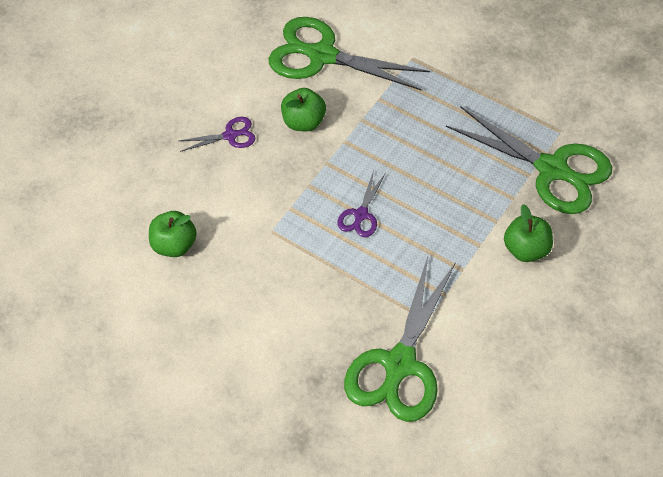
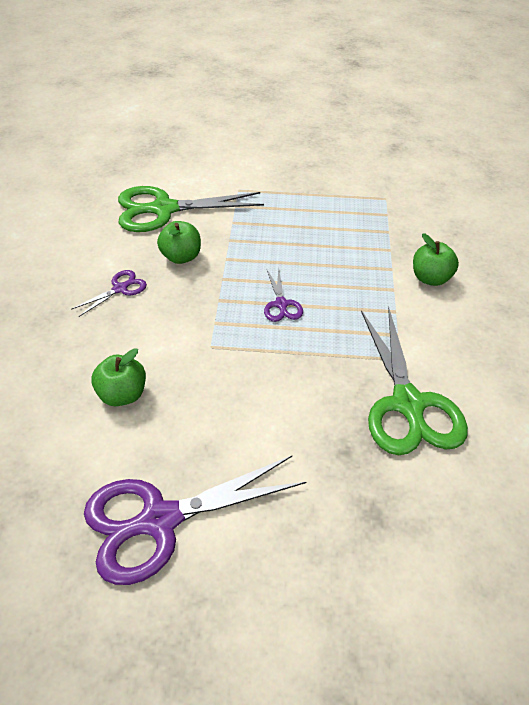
camera: 35 degrees left, 10 degrees down
green scissors [446,106,612,214] -> none
none -> purple scissors [84,456,306,585]

